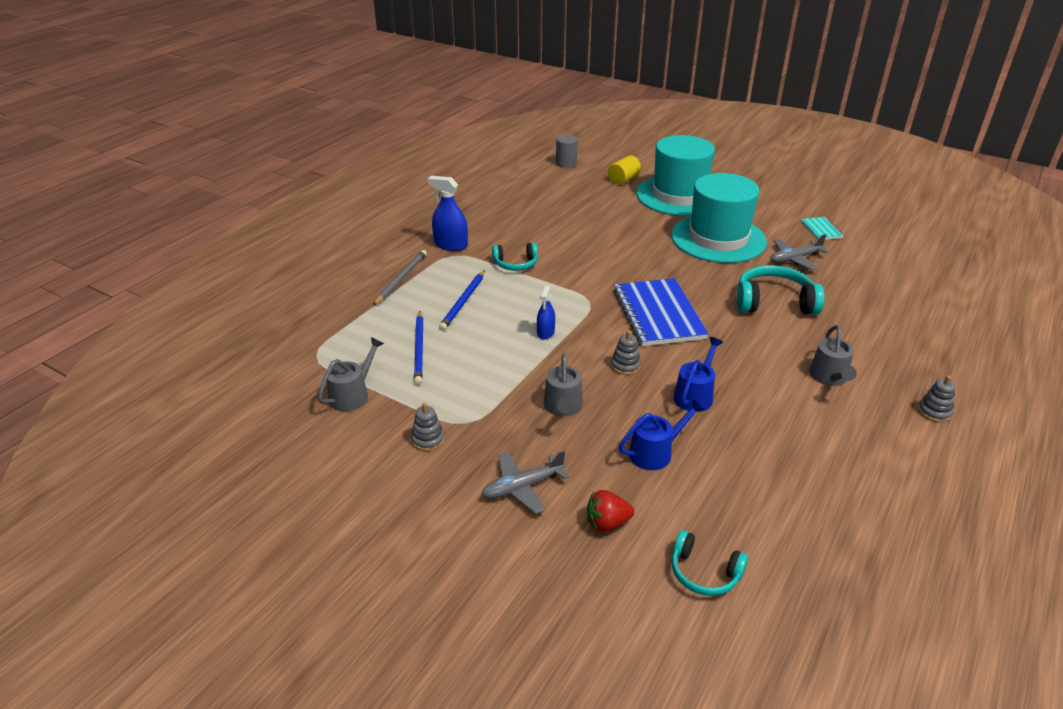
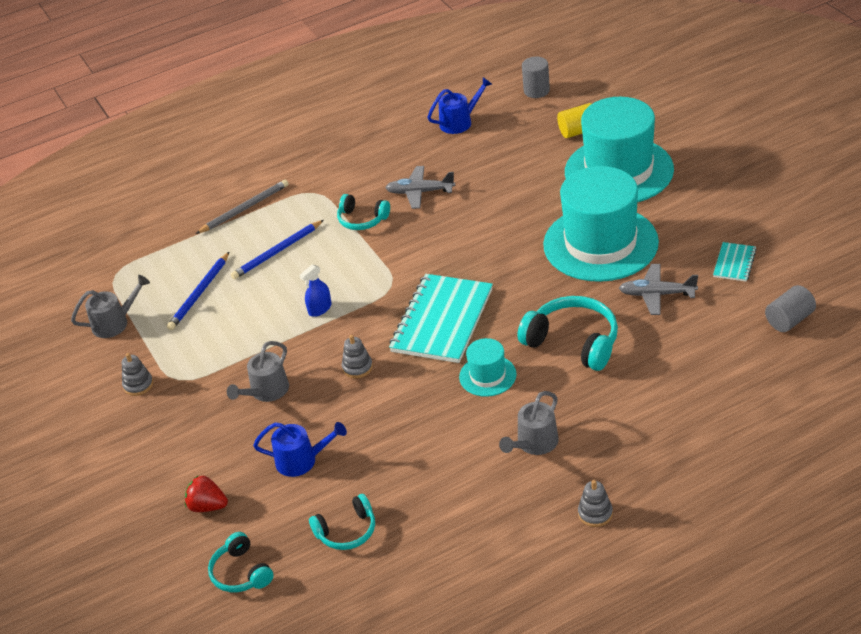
camera: 35 degrees right, 5 degrees up
blue spray bottle [428,176,468,251] -> none
grey plane [481,451,569,514] -> grey plane moved to [385,166,455,209]
blue notebook [614,278,709,346] -> turquoise notebook [389,274,493,363]
blue watering can [674,337,723,412] -> blue watering can moved to [427,77,492,134]
none -> turquoise headphones [309,494,375,550]
none -> turquoise hat [459,338,516,397]
none -> grey cylinder [765,285,816,332]

